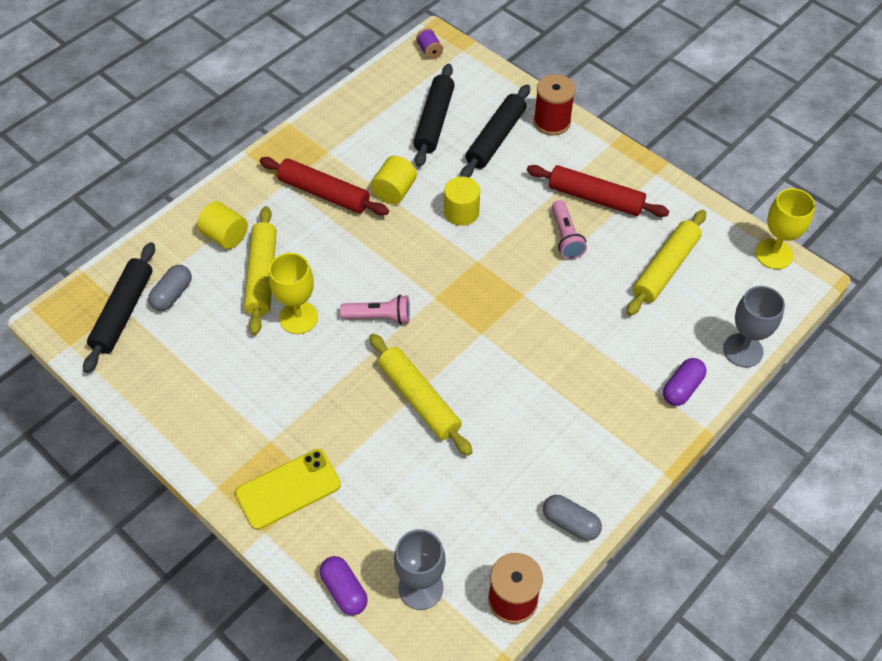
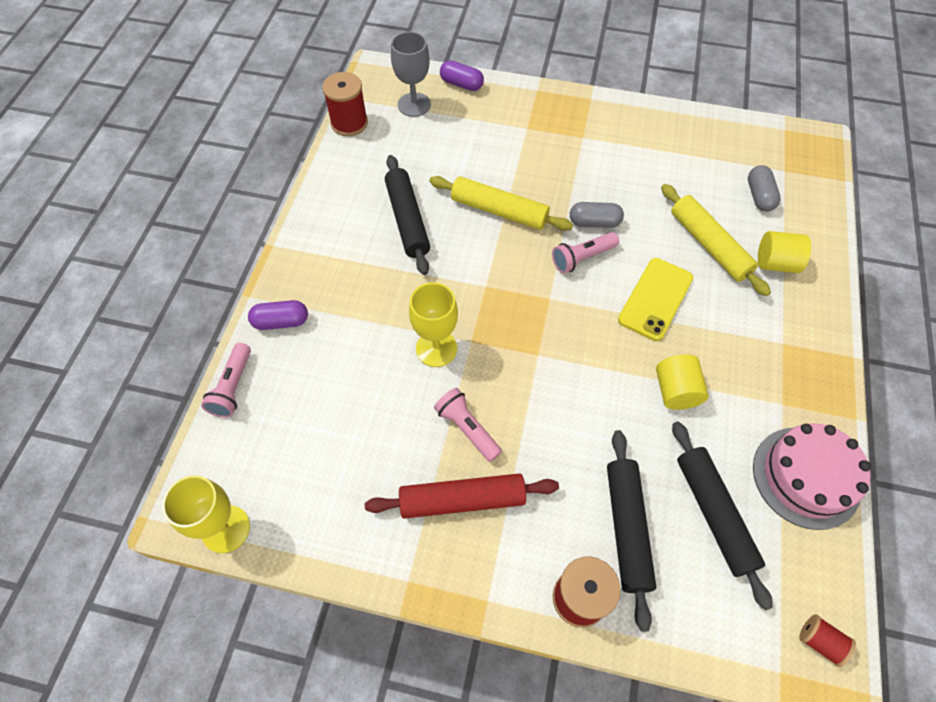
camera: 150 degrees right, 5 degrees up
black rolling pin [83,242,155,373] -> black rolling pin moved to [385,155,430,275]
yellow phone [235,449,341,530] -> yellow phone moved to [618,258,694,341]
red rolling pin [260,157,389,215] -> none
yellow goblet [269,253,318,334] -> yellow goblet moved to [409,282,458,367]
purple spool [416,28,443,60] -> red spool [799,614,856,667]
yellow cylinder [444,176,480,226] -> none
grey capsule [543,495,602,541] -> grey capsule moved to [570,202,624,228]
yellow rolling pin [626,210,706,316] -> none
purple capsule [663,358,707,406] -> purple capsule turned 75 degrees clockwise [248,300,308,330]
grey goblet [723,286,785,367] -> pink flashlight [201,343,251,418]
none -> pink cake [753,423,871,530]

